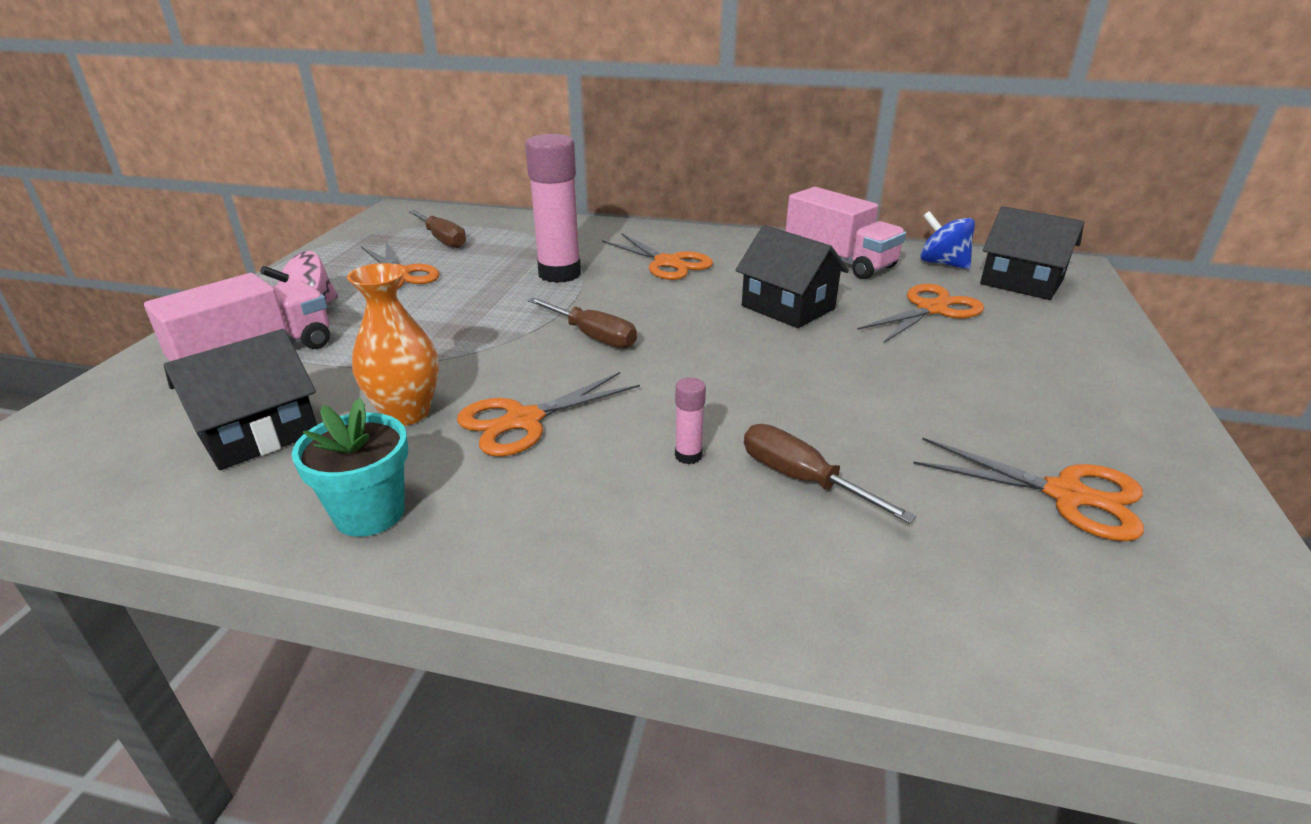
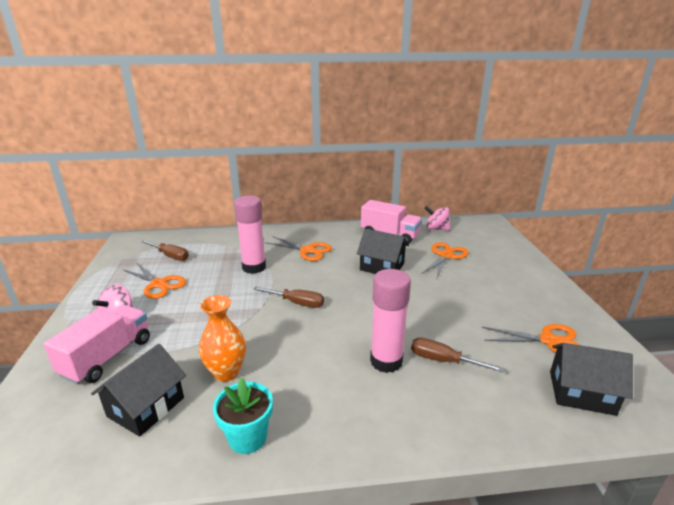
camera: 20 degrees left, 5 degrees down
orange scissors [457,372,640,457] -> none
pink glue stick [675,377,706,464] -> pink glue stick [370,269,411,373], size x2.34
blue spinning top [920,211,975,269] -> pink spinning top [425,206,451,231]
black house [980,206,1084,300] -> black house moved to [550,343,633,416]

